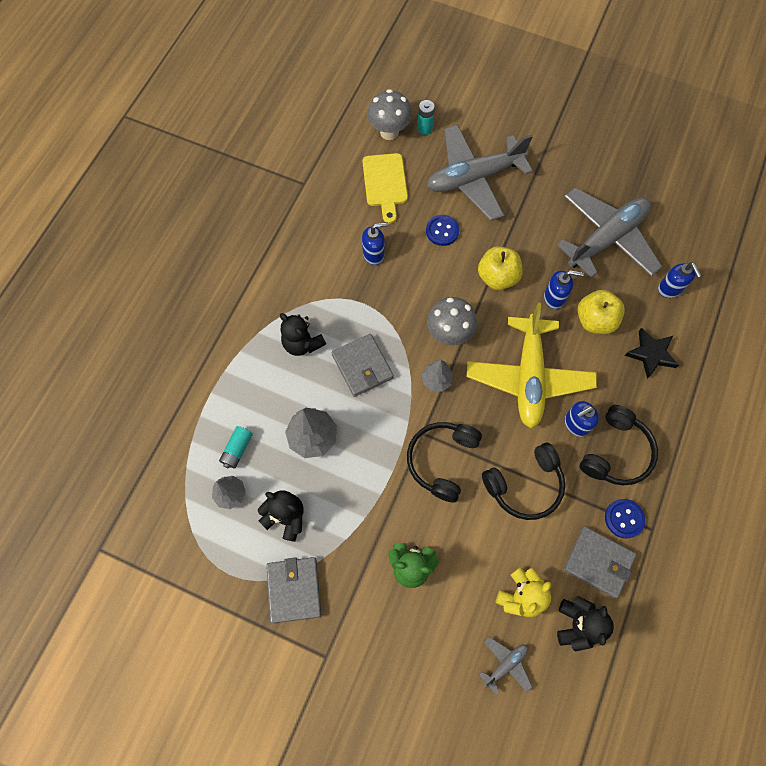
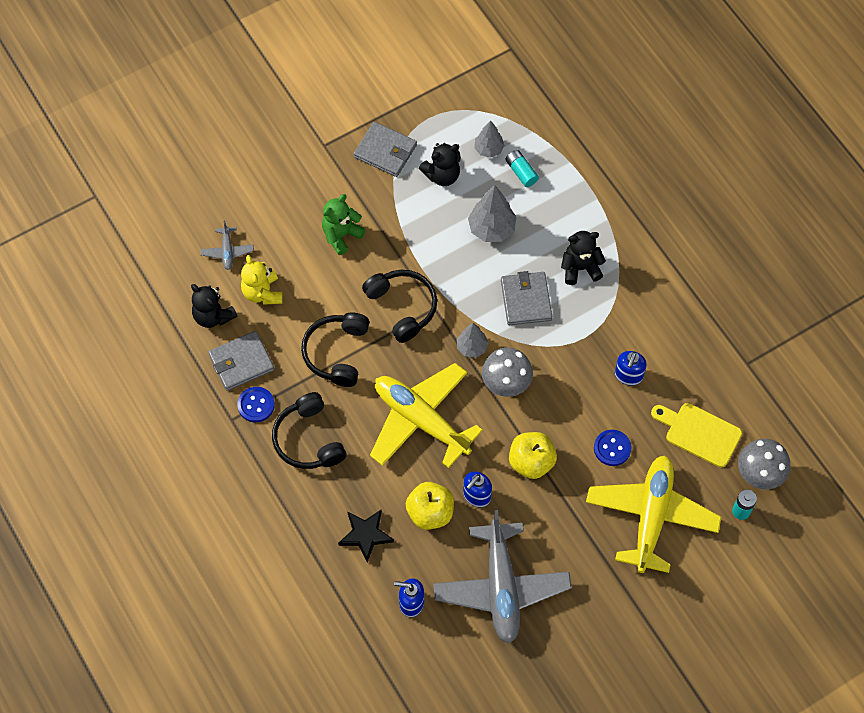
camera: 125 degrees right, 5 degrees down
grey wallet [331,334,394,397] -> grey wallet turned 75 degrees clockwise [501,271,552,325]
grey plane [427,125,533,221] -> yellow plane [586,455,721,573]
blue soap dispenser [565,401,599,437] -> none

